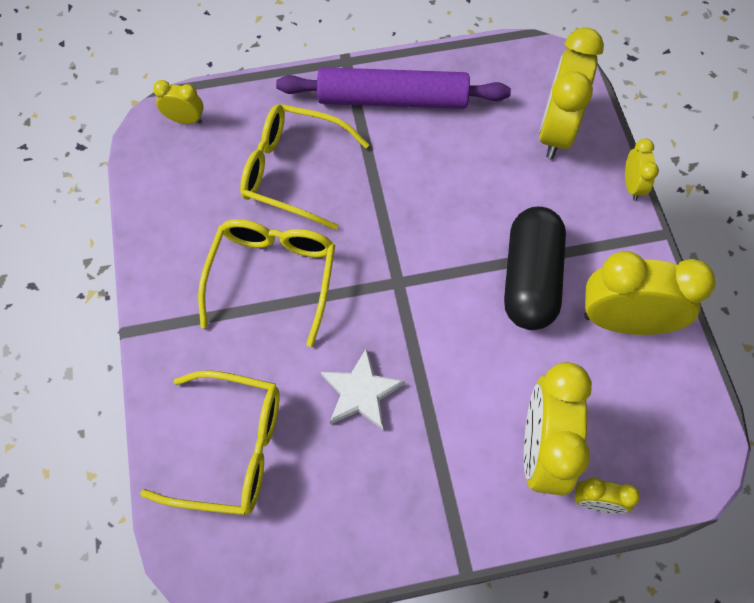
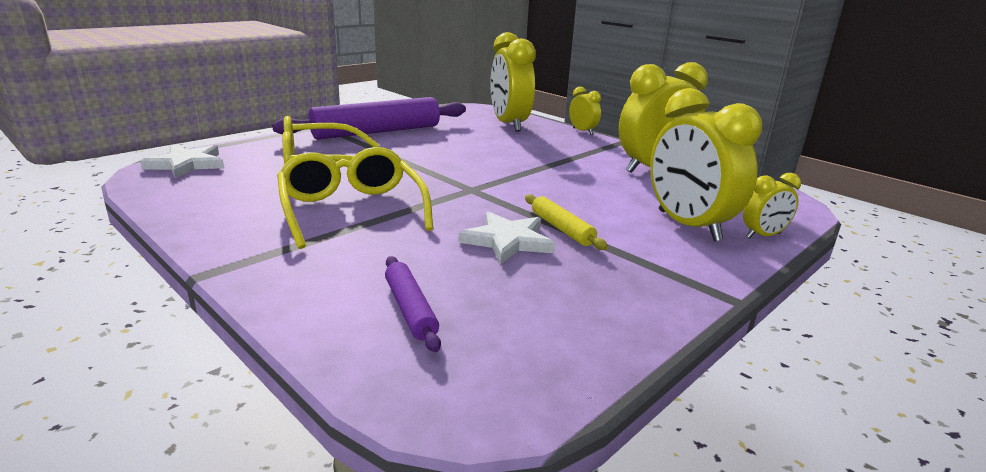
camera: 35 degrees left, 40 degrees down
yellow glasses [140,370,280,515] -> purple rolling pin [385,256,441,352]
yellow clock [153,80,204,124] -> white star [140,145,224,179]
black capsule [504,207,566,330] -> none
none -> yellow rolling pin [525,194,608,250]

